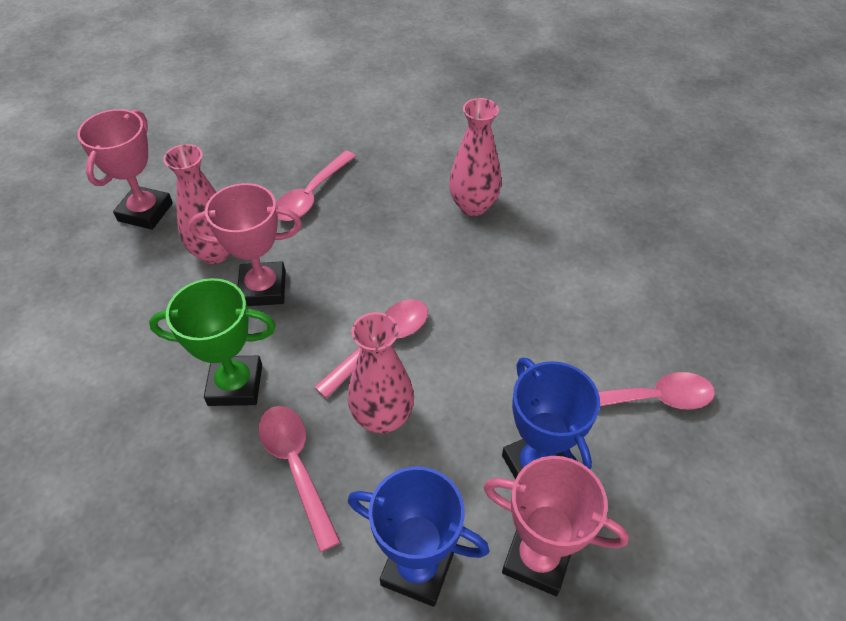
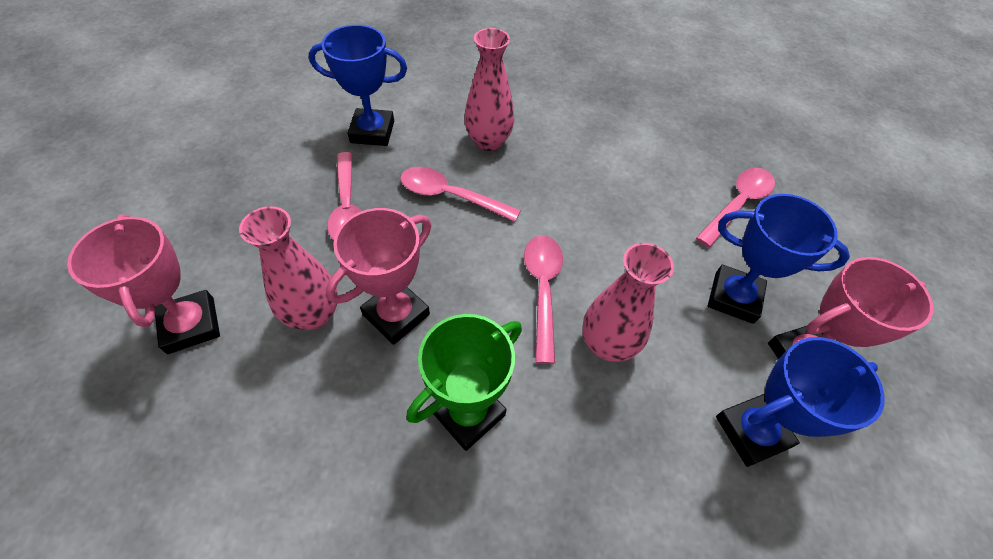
camera: 45 degrees left, 5 degrees up
pink spoon [258,406,340,552] -> pink spoon moved to [400,167,521,222]
none -> blue trophy [309,25,407,146]

